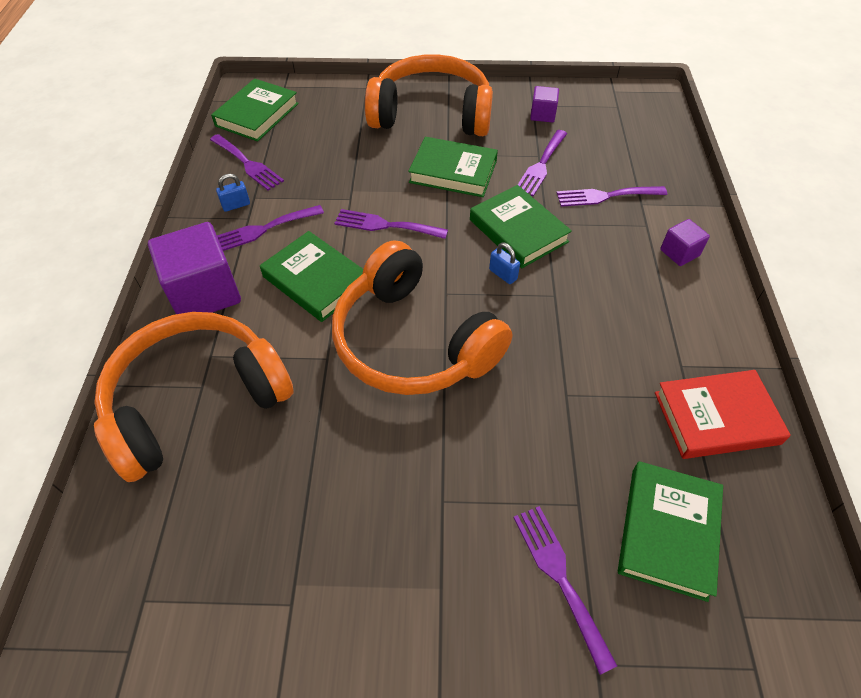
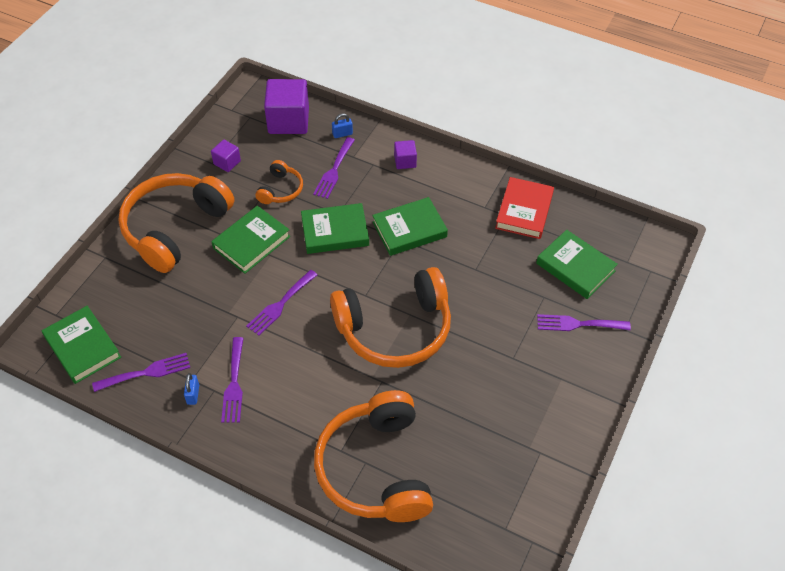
camera: 65 degrees left, 0 degrees up
purple cube [148,222,241,314] -> purple cube moved to [264,79,309,134]
green book [260,231,363,322] -> green book moved to [372,197,448,256]
blue padlock [489,243,520,284] -> blue padlock moved to [332,113,353,138]
purple fork [518,130,567,196] -> orange headphones [255,160,303,204]

